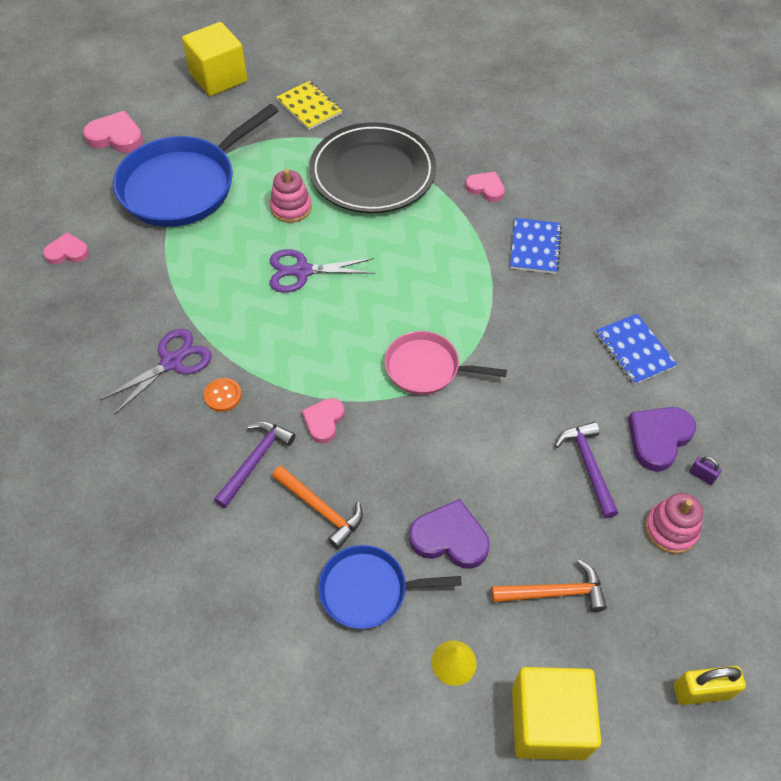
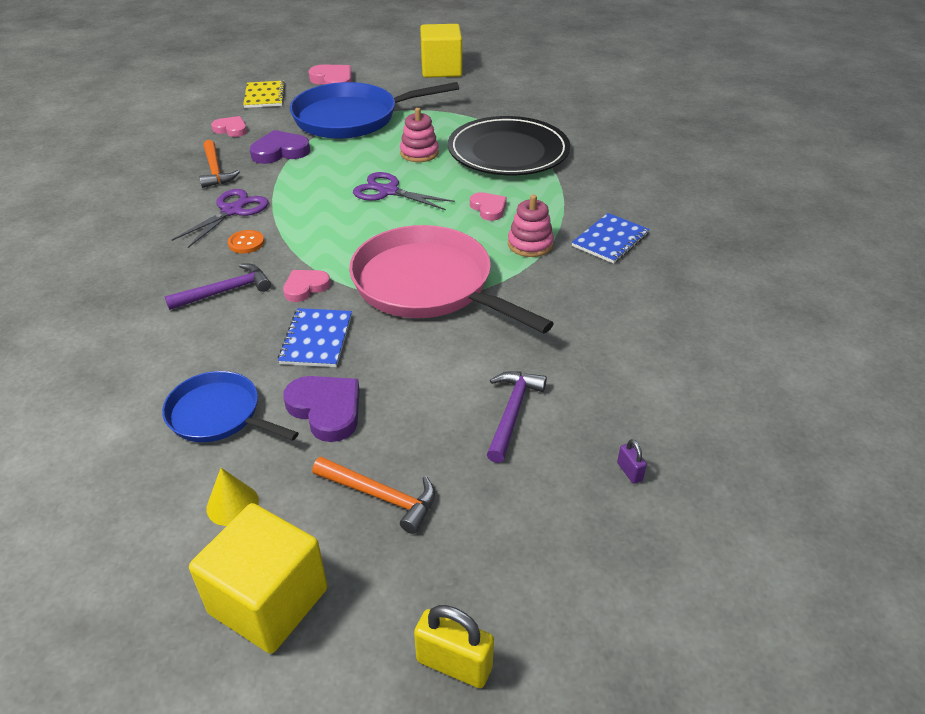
camera: 30 degrees right, 15 degrees down
purple scissors [100,329,212,415] -> purple scissors turned 45 degrees counterclockwise [172,189,268,248]
orange hammer [272,466,363,549] -> orange hammer moved to [199,140,240,188]
yellow notebook [276,81,342,130] -> yellow notebook moved to [243,81,285,108]
pink pan [384,331,507,395] -> pink pan [349,225,554,333], size x1.82
pink heart [465,172,505,202] -> pink heart moved to [470,192,507,221]
blue notebook [596,314,678,385] -> blue notebook moved to [278,308,352,367]
purple heart [628,407,696,472] -> purple heart moved to [250,130,310,164]
pink stacking toy [645,493,703,554] -> pink stacking toy moved to [508,195,554,257]

